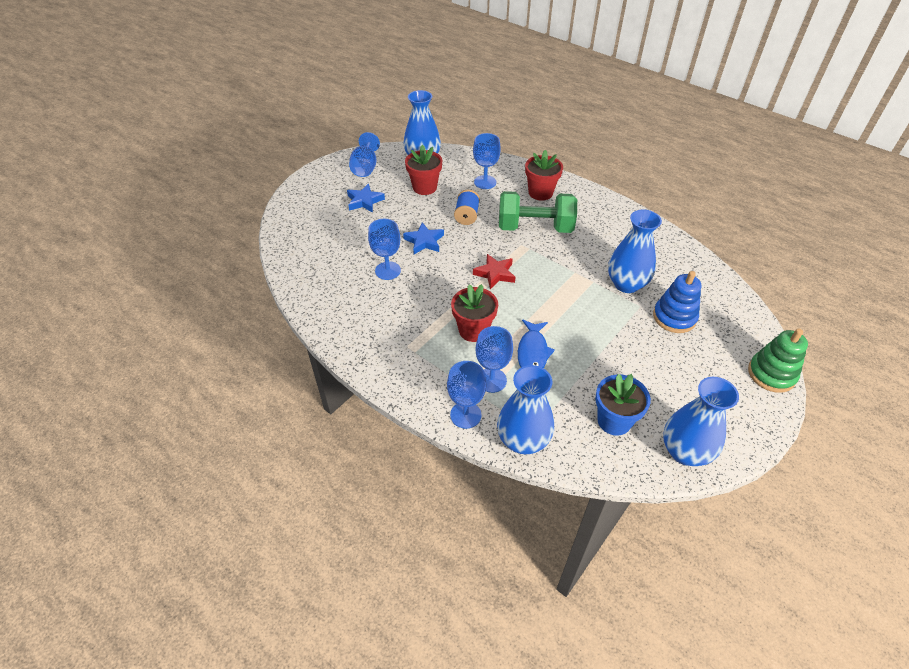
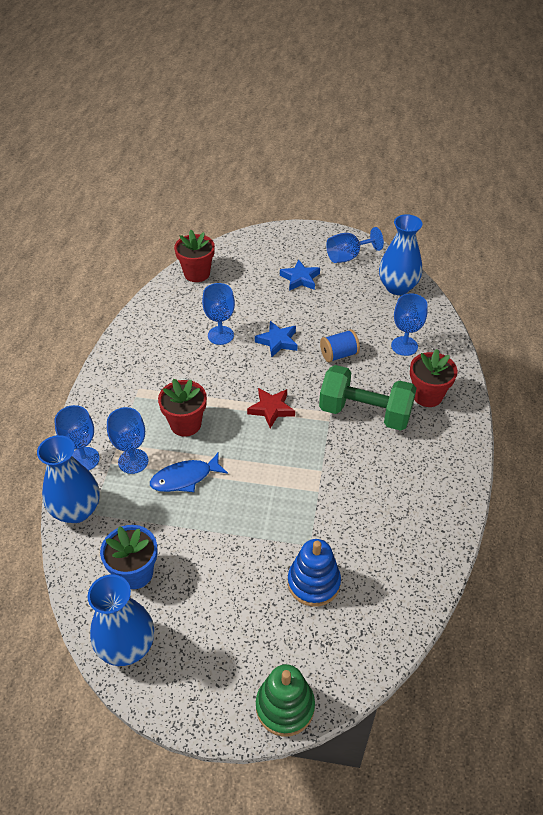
camera: 60 degrees right, 0 degrees up
red flower pot [405,145,442,195] -> red flower pot moved to [174,230,215,282]
green dumbbell [499,191,577,233] -> green dumbbell turned 45 degrees counterclockwise [319,365,417,431]
blue vase [608,210,662,293] -> none

